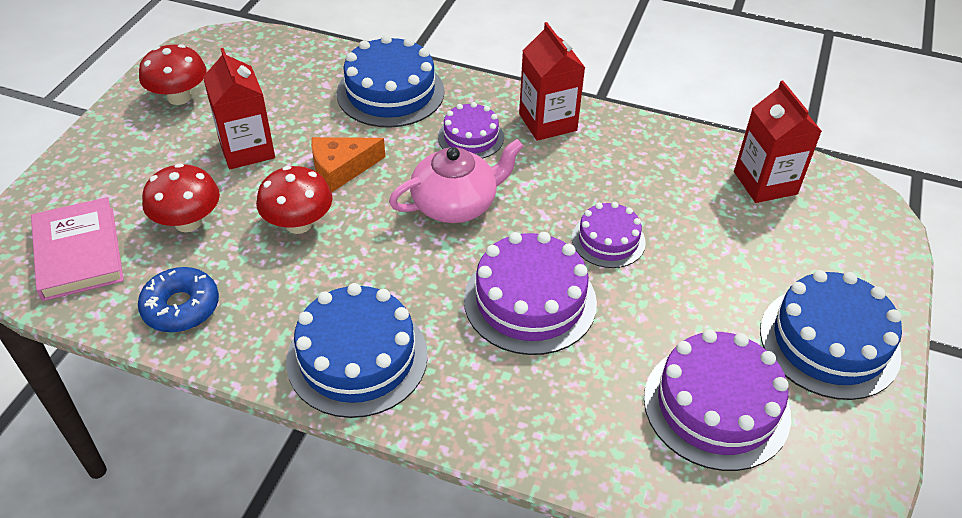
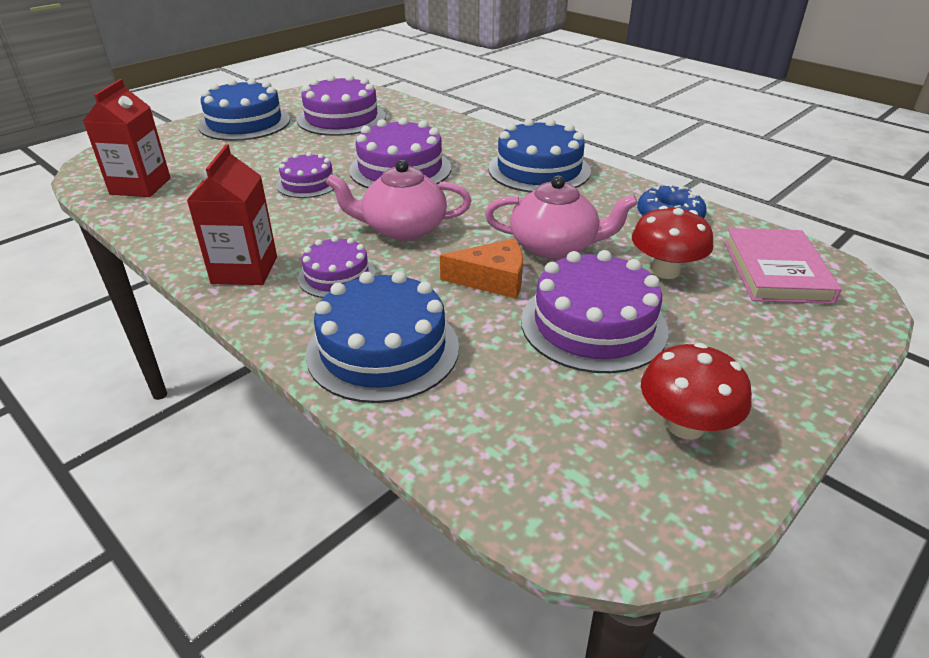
camera: 155 degrees left, 10 degrees down
red carton [203,48,275,169] -> purple cake [521,250,668,373]
red mushroom [256,166,332,234] -> pink teapot [485,175,638,259]

